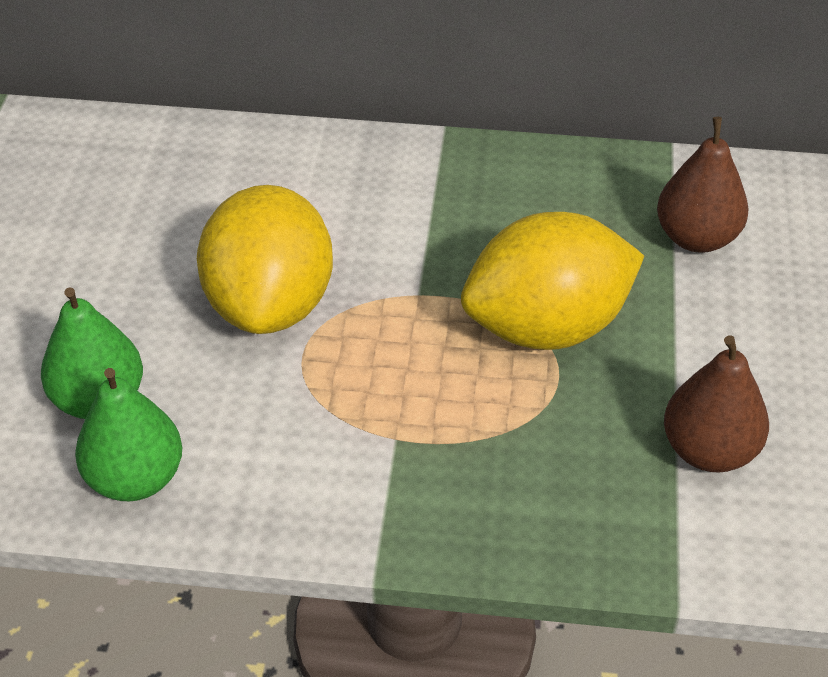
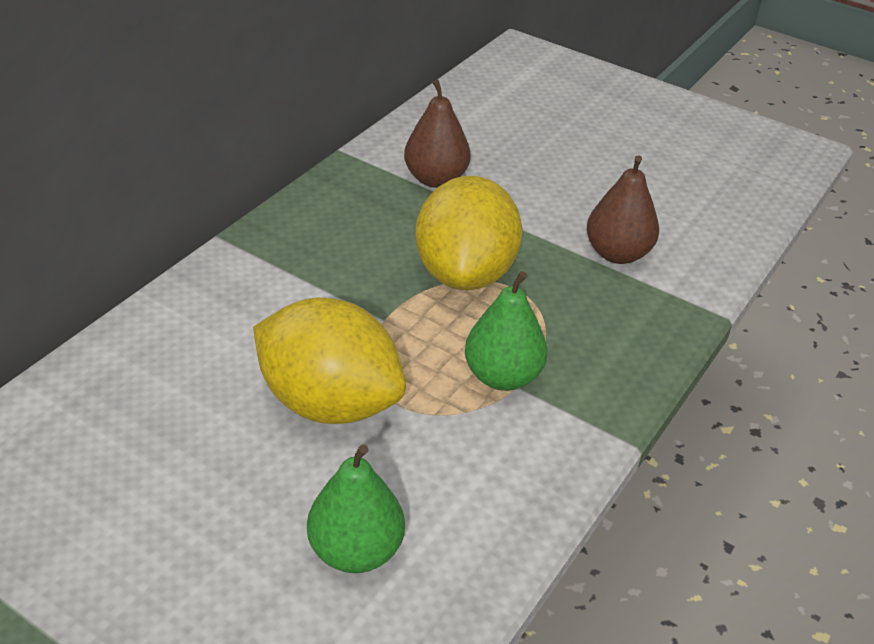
camera: 65 degrees left, 5 degrees down
green pear [75,368,182,501] -> green pear moved to [465,271,548,391]

